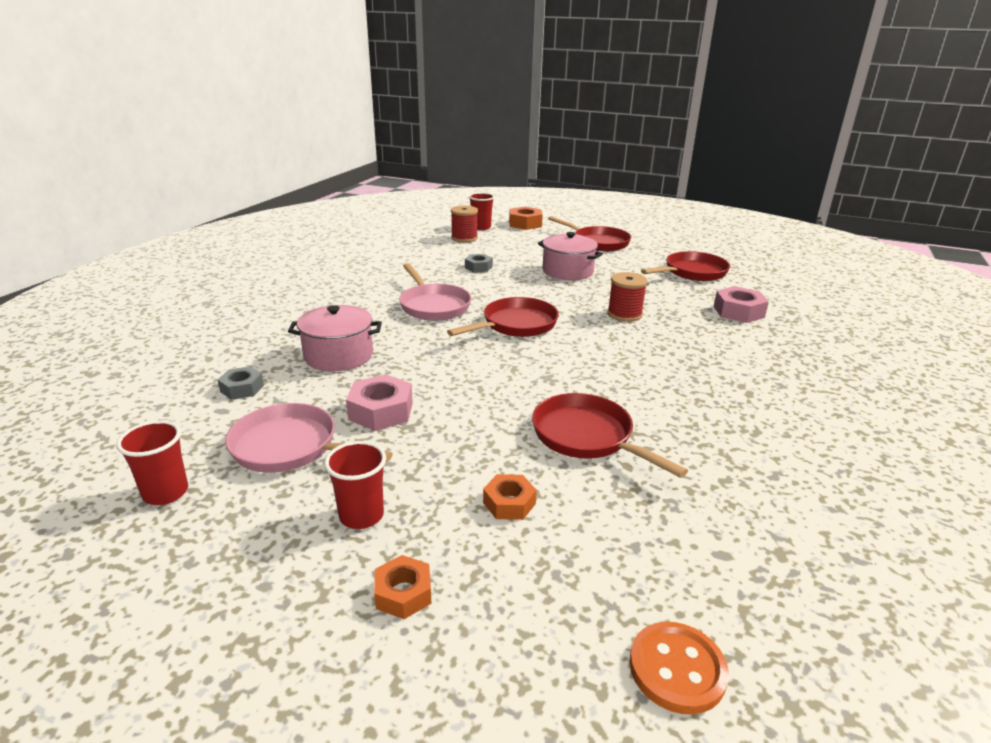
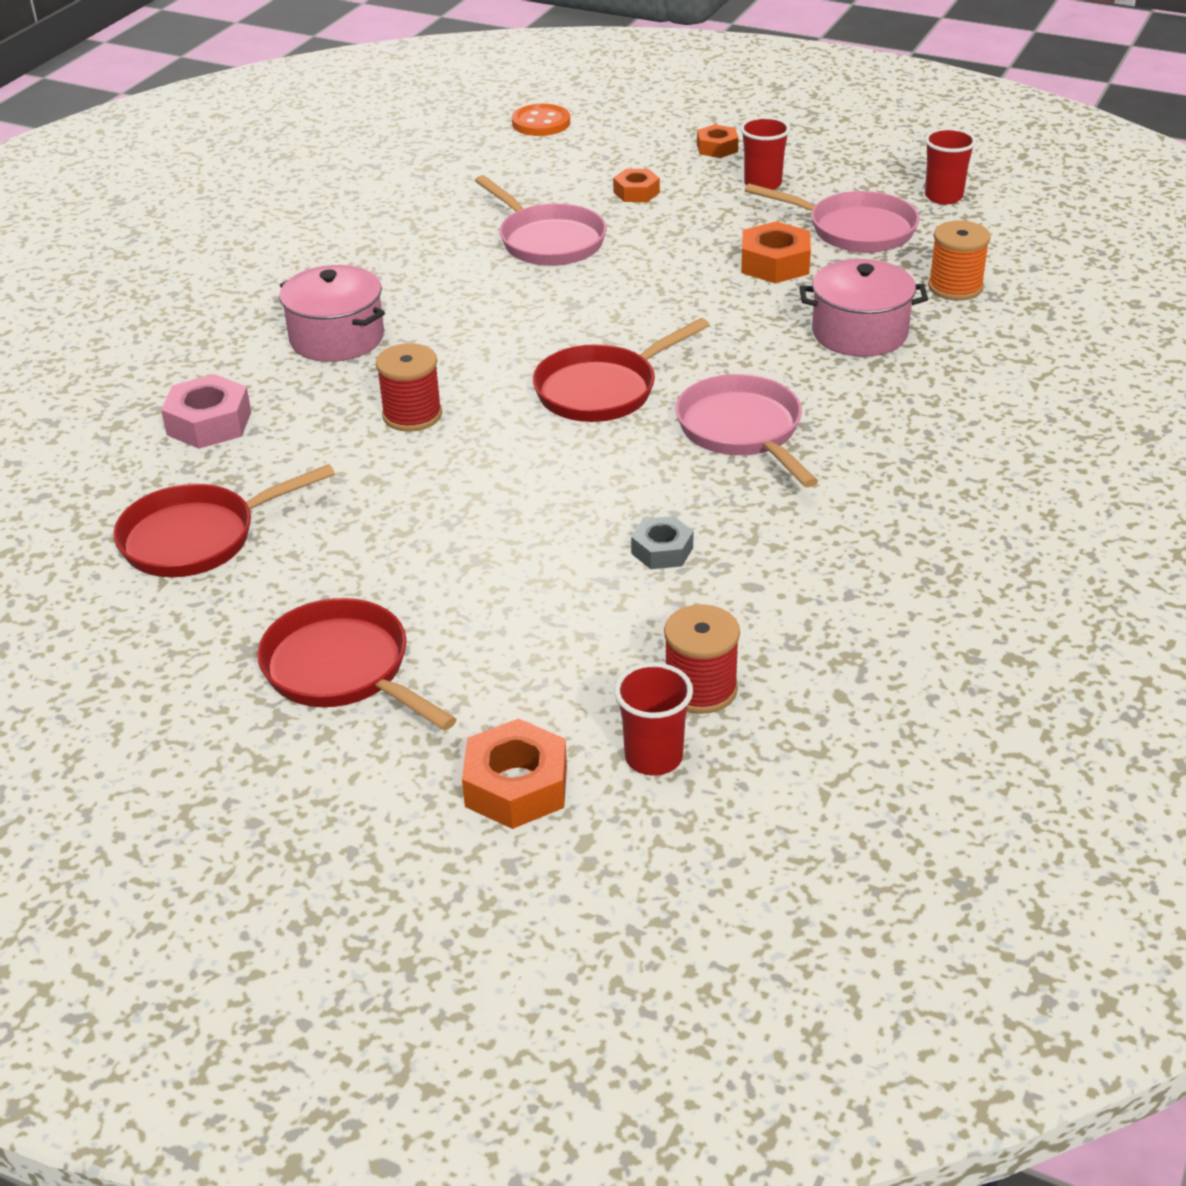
camera: 175 degrees left, 10 degrees up
grey nut [218,366,264,400] -> orange spool [928,221,991,301]
pink nut [346,374,413,431] -> orange nut [741,221,811,283]
red pan [532,393,688,478] -> pink pan [475,175,607,266]
pink pot [538,232,603,280] -> pink pot moved to [279,265,385,362]

